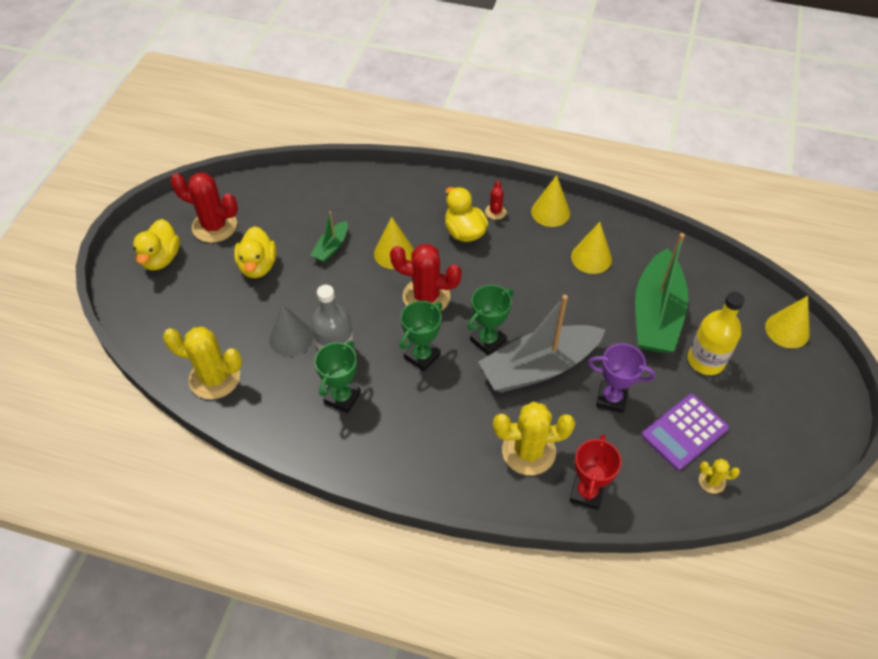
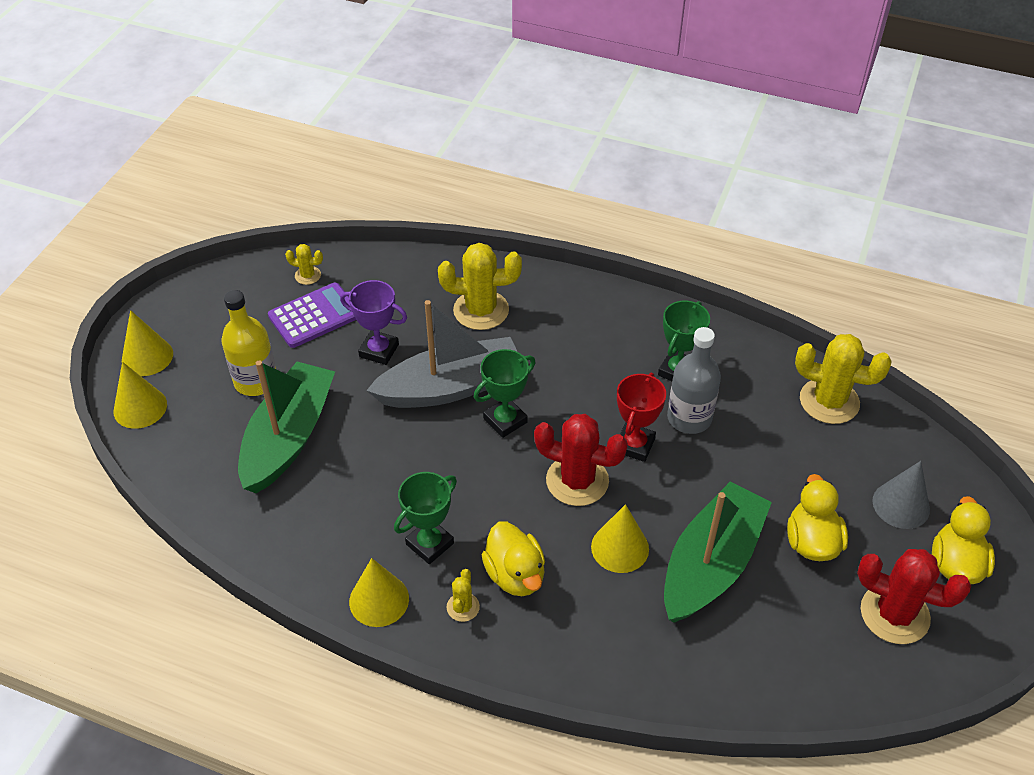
camera: 175 degrees left, 5 degrees down
grey cone [269,304,313,357] -> grey cone moved to [872,461,930,529]
green boat [310,211,348,263] -> green boat [664,481,772,623], size x2.15
green trophy [400,301,442,372] -> green trophy moved to [394,472,457,564]
red cactus [485,181,506,220] -> yellow cactus [447,569,480,622]
red trophy [570,434,622,510] -> red trophy moved to [617,373,666,462]
yellow cone [571,222,612,274] -> yellow cone moved to [122,310,173,376]

